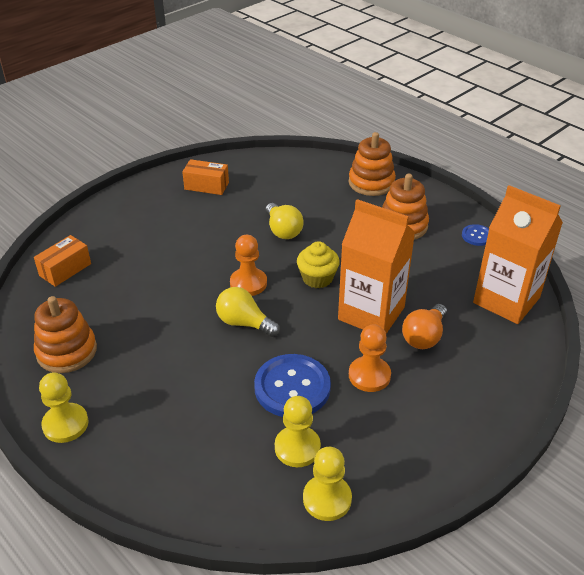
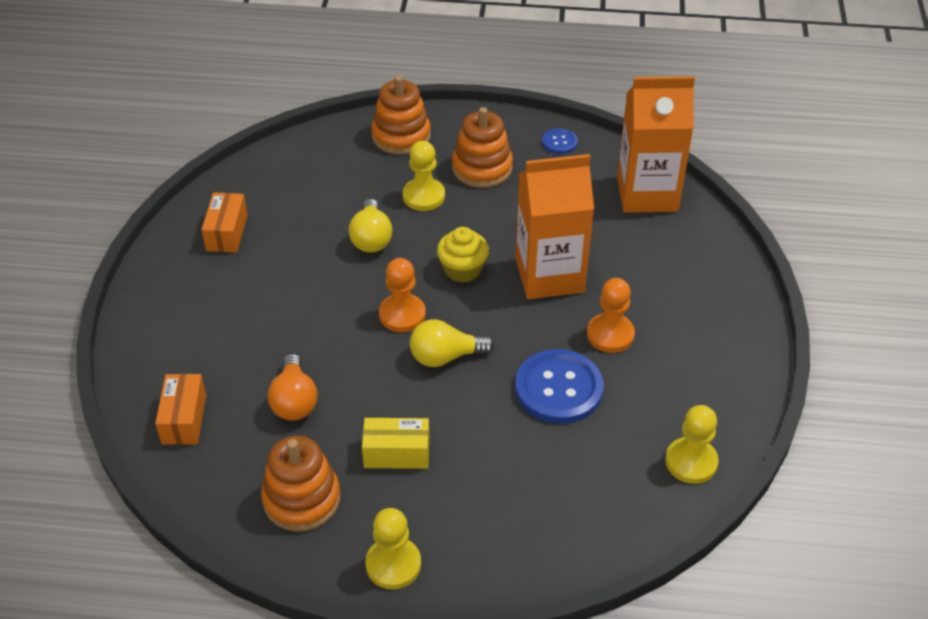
camera: 40 degrees left, 5 degrees up
orange box [182,159,229,195] -> orange box turned 60 degrees counterclockwise [202,192,248,253]
yellow light bulb [265,203,304,239] -> yellow light bulb turned 60 degrees clockwise [349,199,392,253]
yellow pawn [275,396,321,467] -> yellow pawn moved to [403,141,445,211]
orange light bulb [402,304,447,349] -> orange light bulb moved to [268,354,317,421]
none -> yellow box [362,418,430,469]

